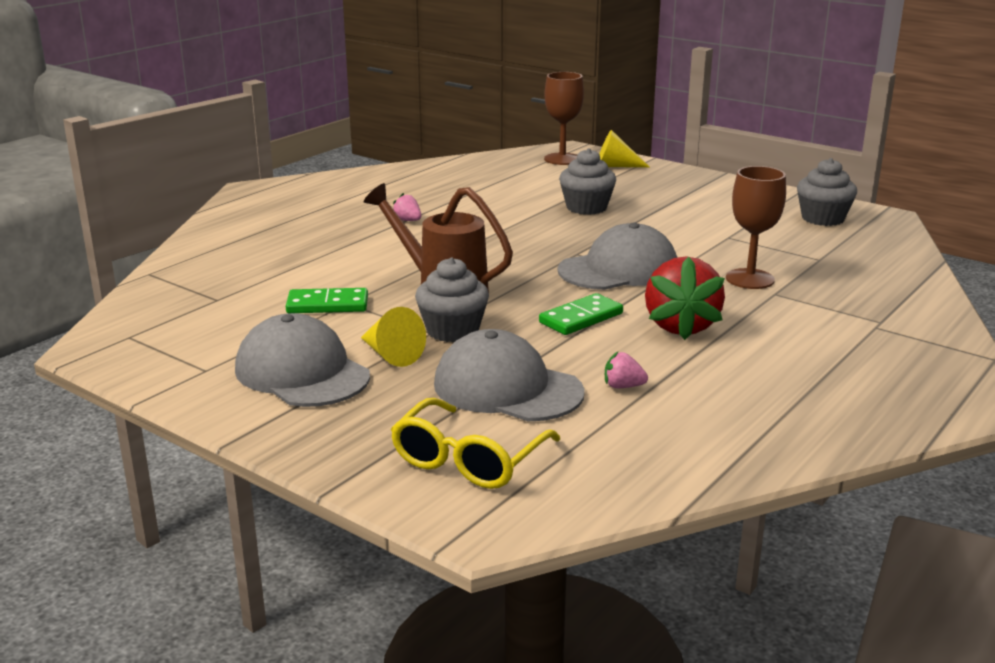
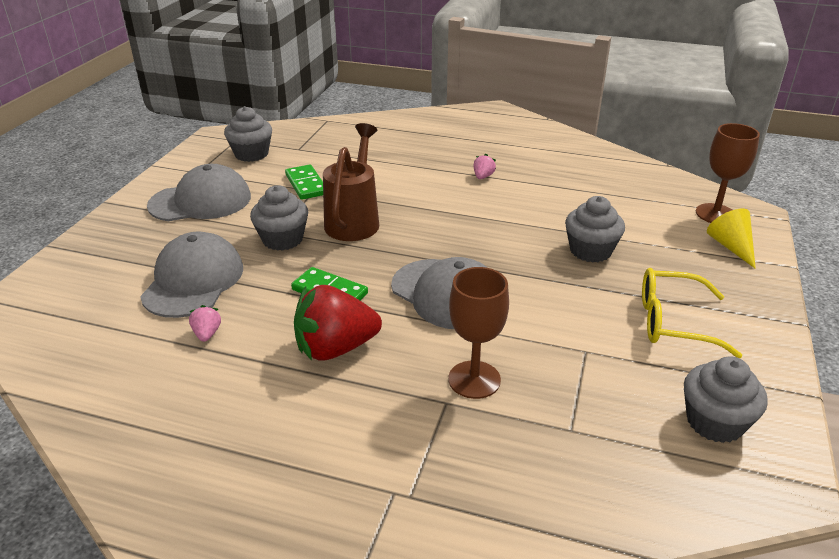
camera: 70 degrees right, 10 degrees up
grey cap [235,313,370,407] -> grey cap turned 45 degrees clockwise [147,164,251,221]
yellow cone [361,307,426,367] -> none
yellow glasses [391,398,560,489] -> yellow glasses moved to [642,268,743,358]
none -> grey cupcake [224,106,272,162]

